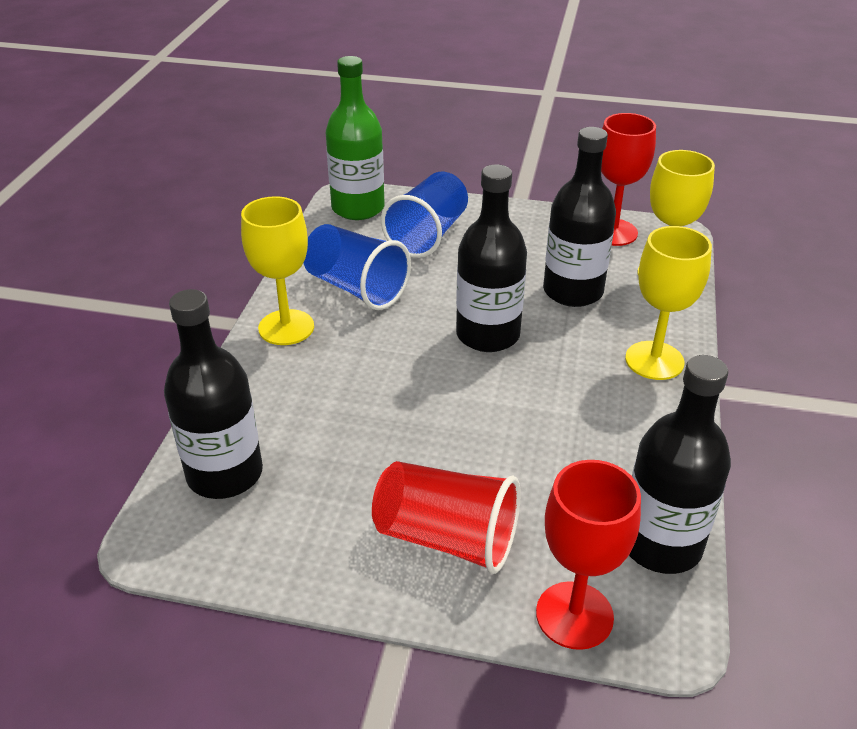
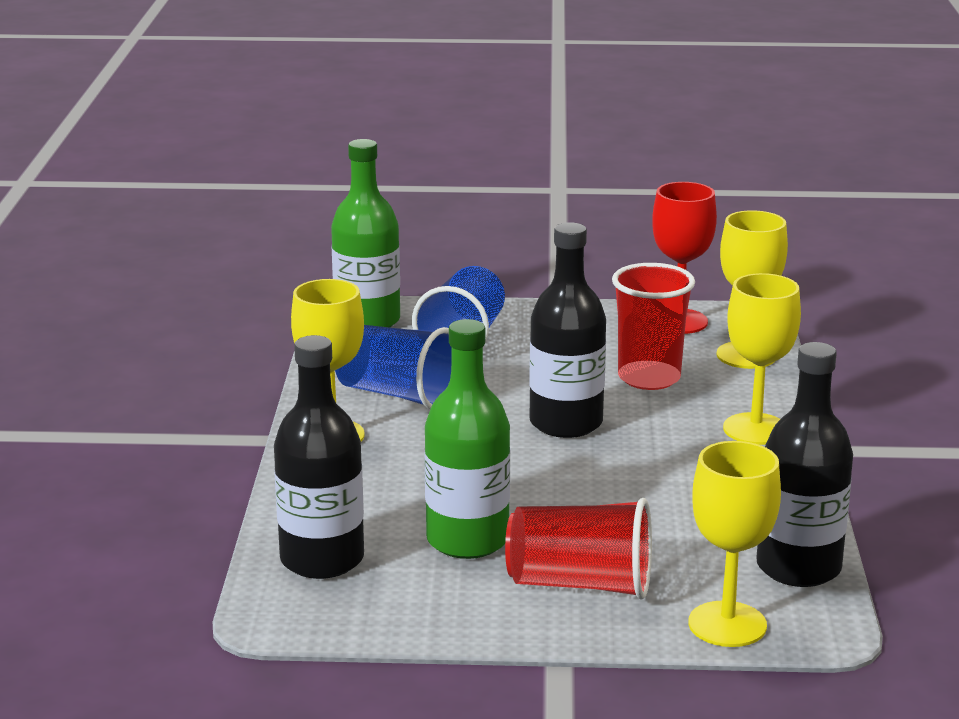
camera: 10 degrees left, 15 degrees down
red goblet [536,460,641,650] -> yellow goblet [689,441,781,647]
black bottle [543,127,616,307] -> red cup [612,263,695,390]
none -> green bottle [424,319,510,559]

